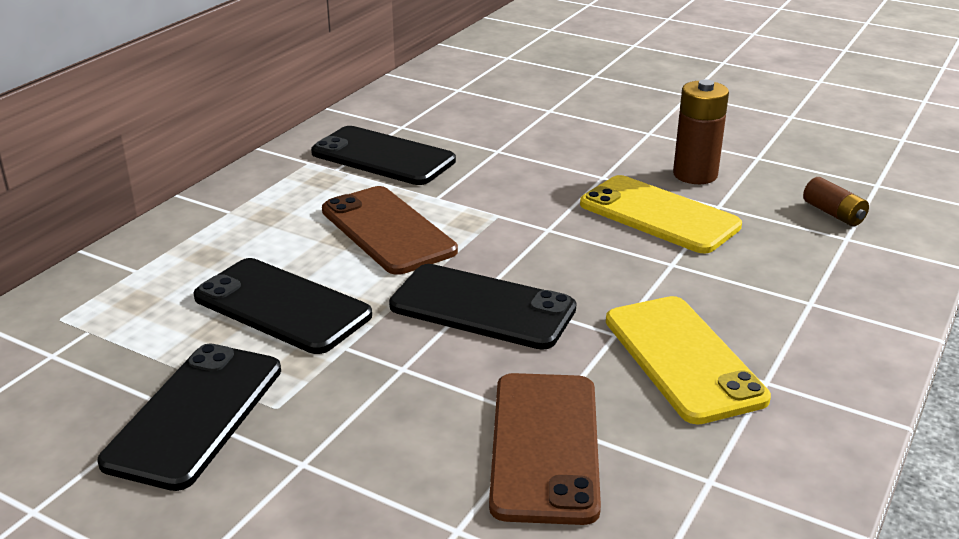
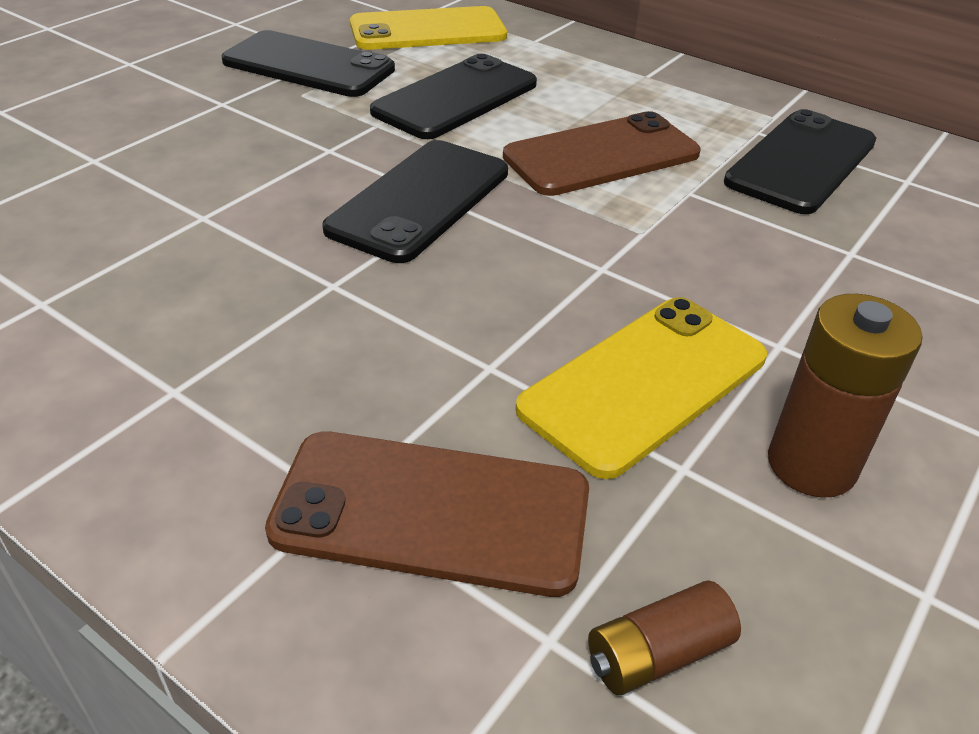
camera: 95 degrees right, 10 degrees up
brown phone [489,373,601,525] -> brown phone moved to [265,431,589,597]
yellow phone [606,296,771,425] -> yellow phone moved to [350,6,507,50]

